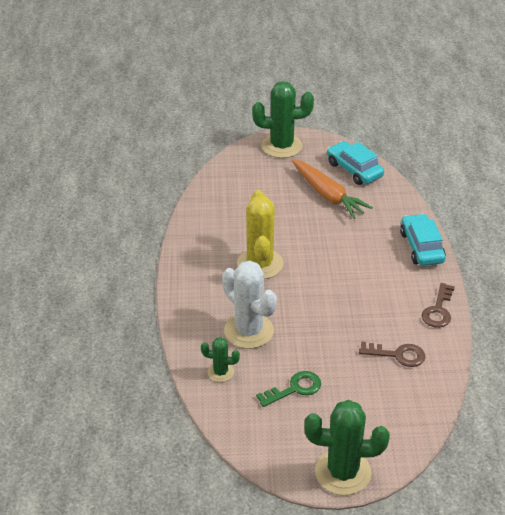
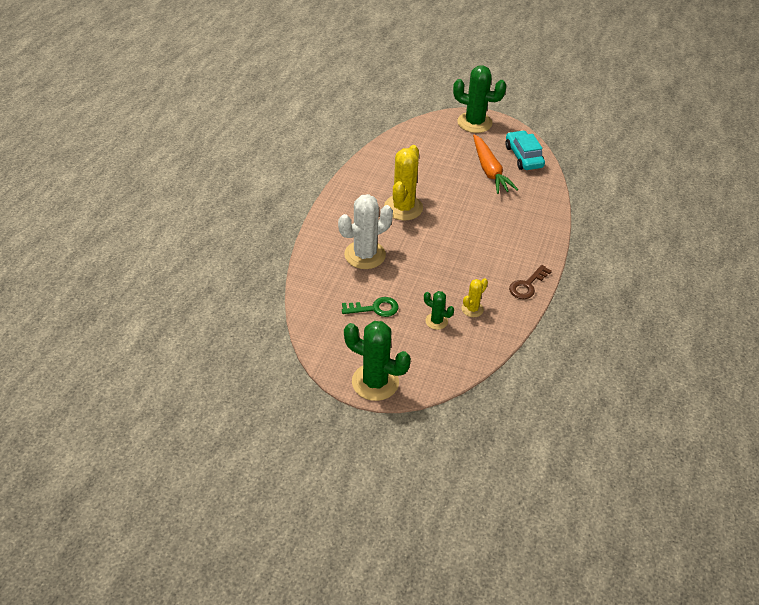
camera: 20 degrees right, 5 degrees up
green cactus [201,337,240,382] -> green cactus moved to [424,291,454,330]
white cactus [222,261,277,349] -> white cactus turned 75 degrees clockwise [338,194,393,269]
brown key [359,341,426,367] -> yellow cactus [462,278,488,317]
turquoise car [400,214,446,266] -> none

